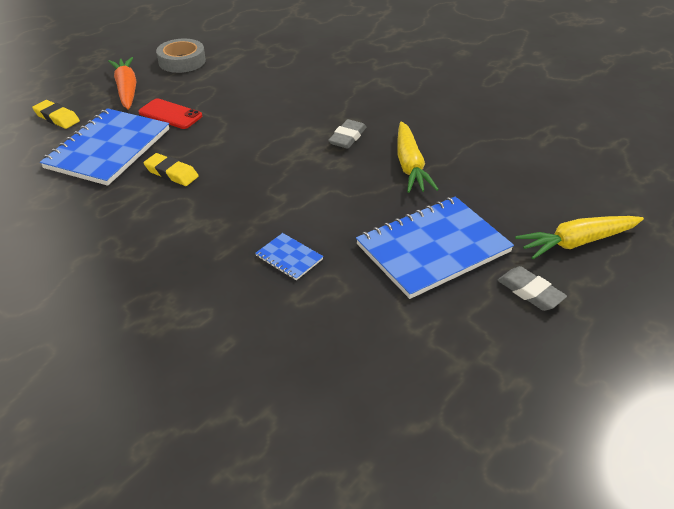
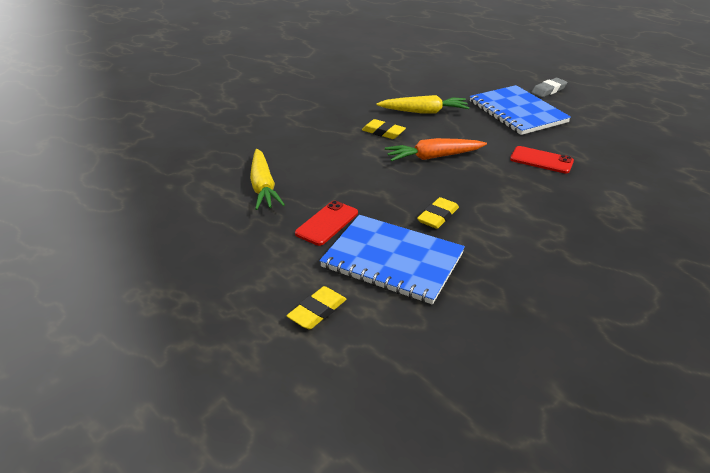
camera: 85 degrees left, 5 degrees down
orange carrot [108,57,136,109] -> orange carrot moved to [385,138,487,161]
grey tape [156,38,206,73] -> none
blue notebook [255,233,324,280] -> red phone [510,146,574,174]
grey eraser [328,119,366,149] -> yellow eraser [362,119,406,139]
yellow carrot [515,216,644,259] -> yellow carrot moved to [250,149,285,210]

